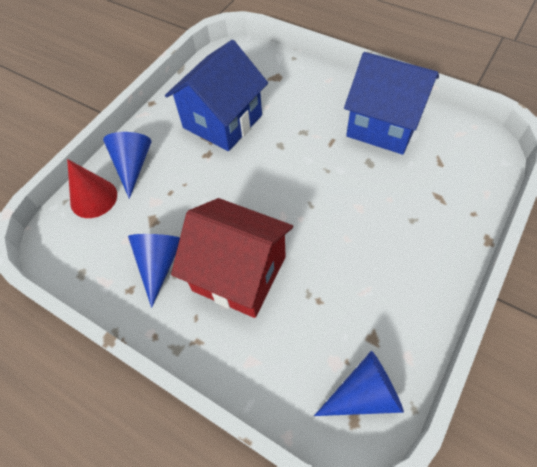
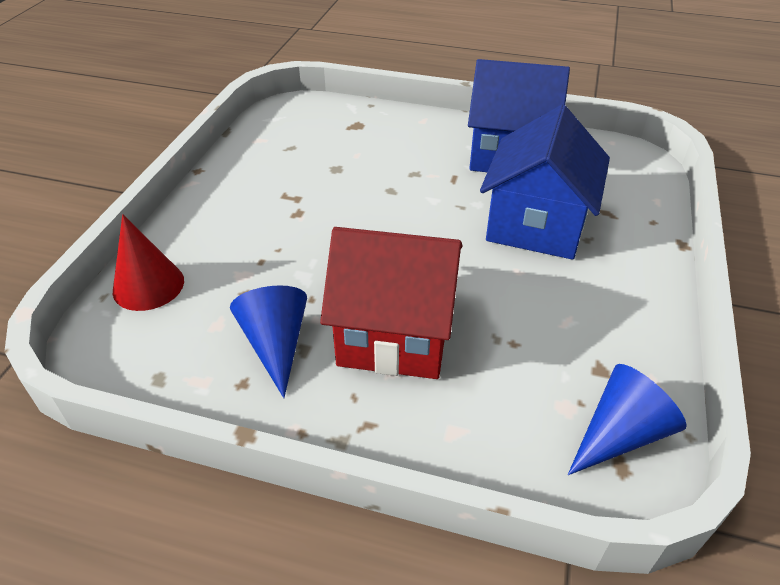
camera: 20 degrees left, 15 degrees down
blue cone [103,132,151,199] -> none
blue house [165,40,268,151] -> blue house moved to [480,105,610,260]

